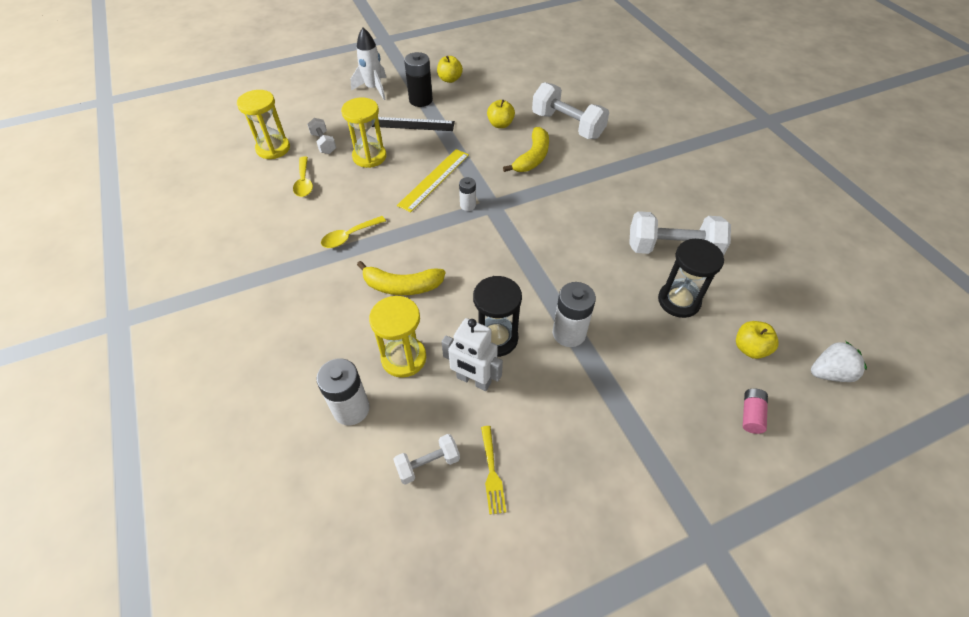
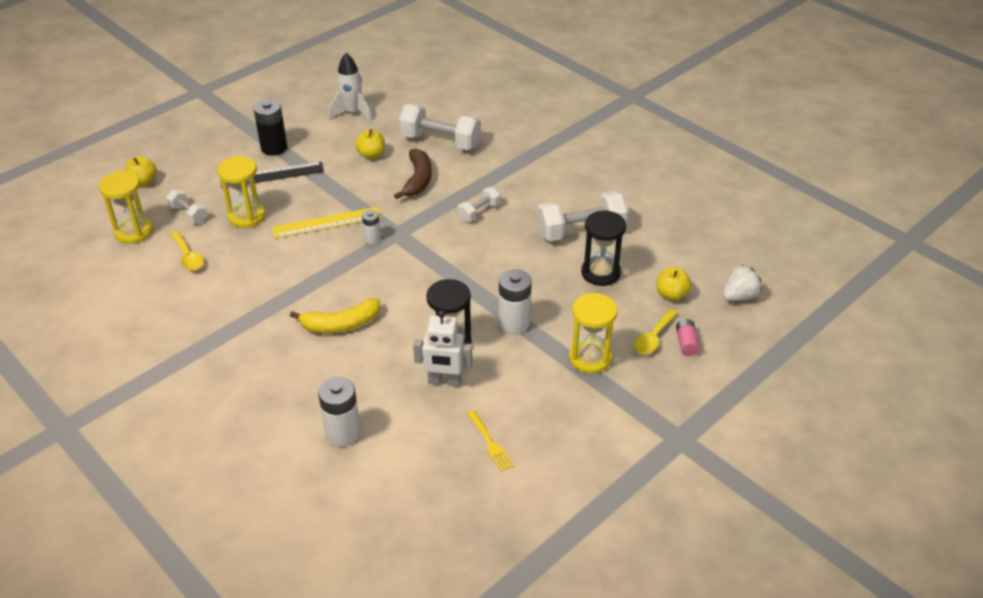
camera: 20 degrees left, 10 degrees down
yellow spoon [321,216,386,248] -> yellow spoon moved to [634,309,678,354]
white rocket [350,28,386,100] -> white rocket moved to [329,53,372,121]
yellow hourglass [369,296,426,378] -> yellow hourglass moved to [569,293,618,374]
white dumbbell [393,434,460,485] -> white dumbbell moved to [458,187,501,221]
yellow ruler [397,149,469,212] -> yellow ruler turned 60 degrees clockwise [272,207,381,239]
yellow apple [437,56,463,83] -> yellow apple moved to [125,156,157,186]
yellow banana [503,127,549,172] -> brown banana [394,148,432,199]

